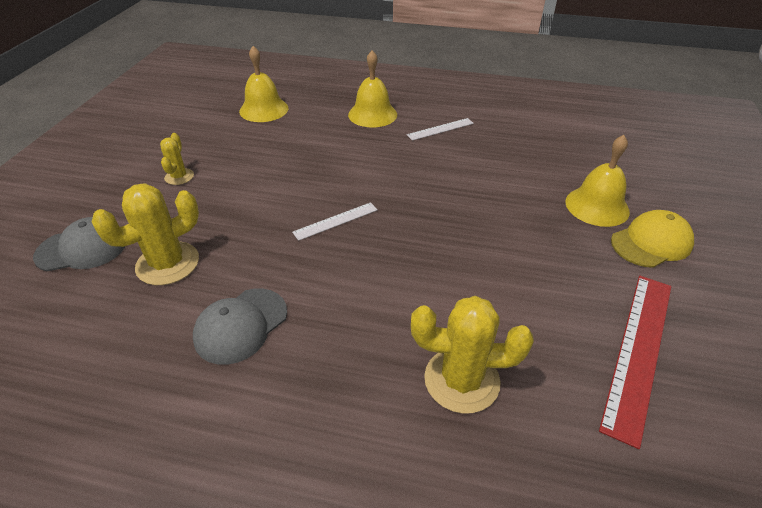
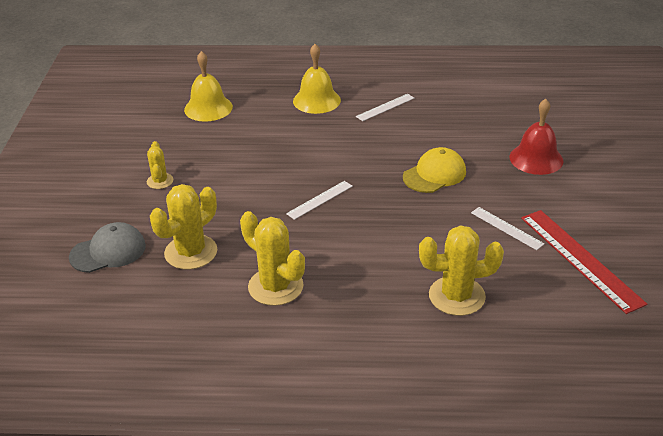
camera: 10 degrees left, 5 degrees down
grey cap [193,289,287,365] -> yellow cactus [240,211,305,306]
yellow bell [565,135,630,227] -> red bell [509,99,563,175]
red ruler [599,276,671,449] -> red ruler turned 45 degrees counterclockwise [521,210,647,314]
yellow cap [611,210,694,268] -> yellow cap moved to [403,147,466,193]
none -> white ruler [471,207,545,250]

